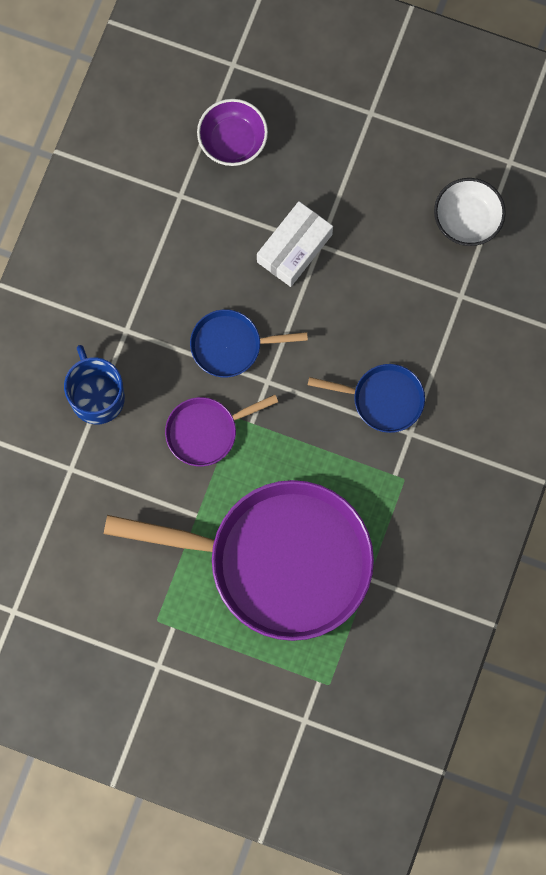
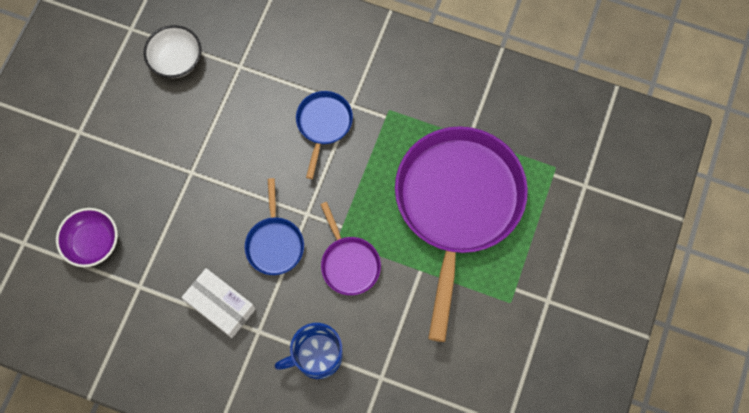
camera: 90 degrees left, 5 degrees down
white box [257,201,333,287] -> white box moved to [181,268,256,338]

